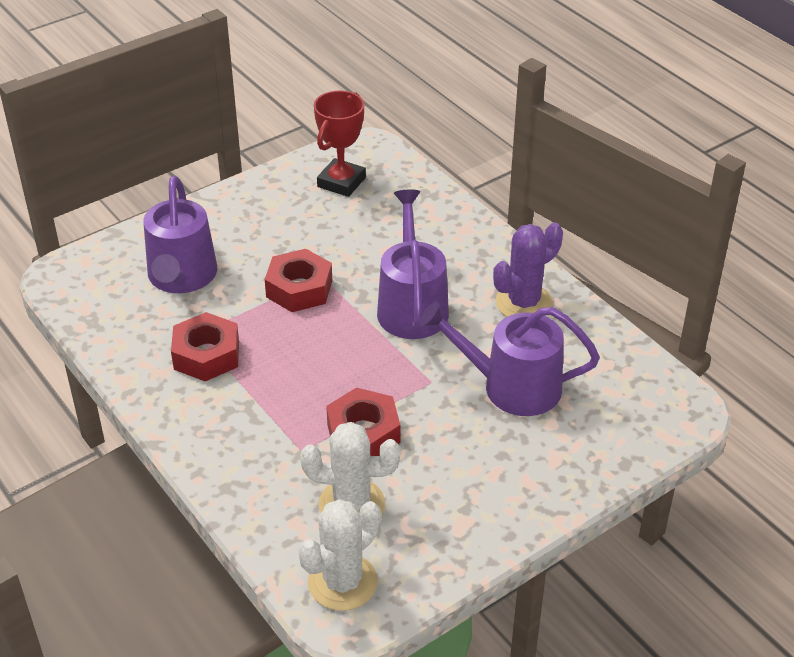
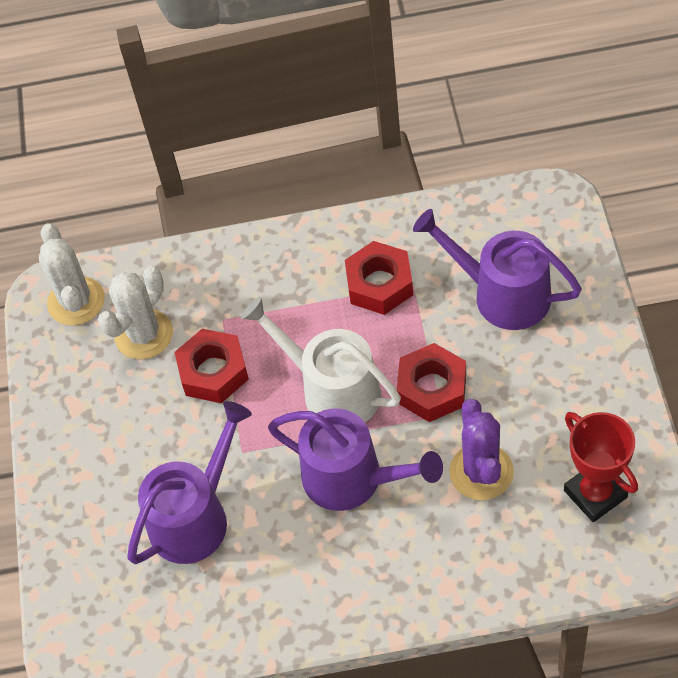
camera: 125 degrees right, 15 degrees up
purple cactus [493,222,563,317] -> purple cactus moved to [449,399,514,500]
none -> white watering can [241,297,401,422]

